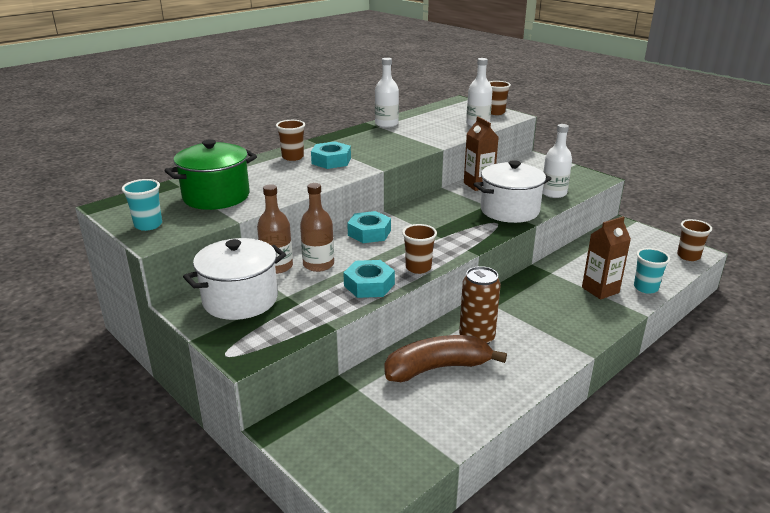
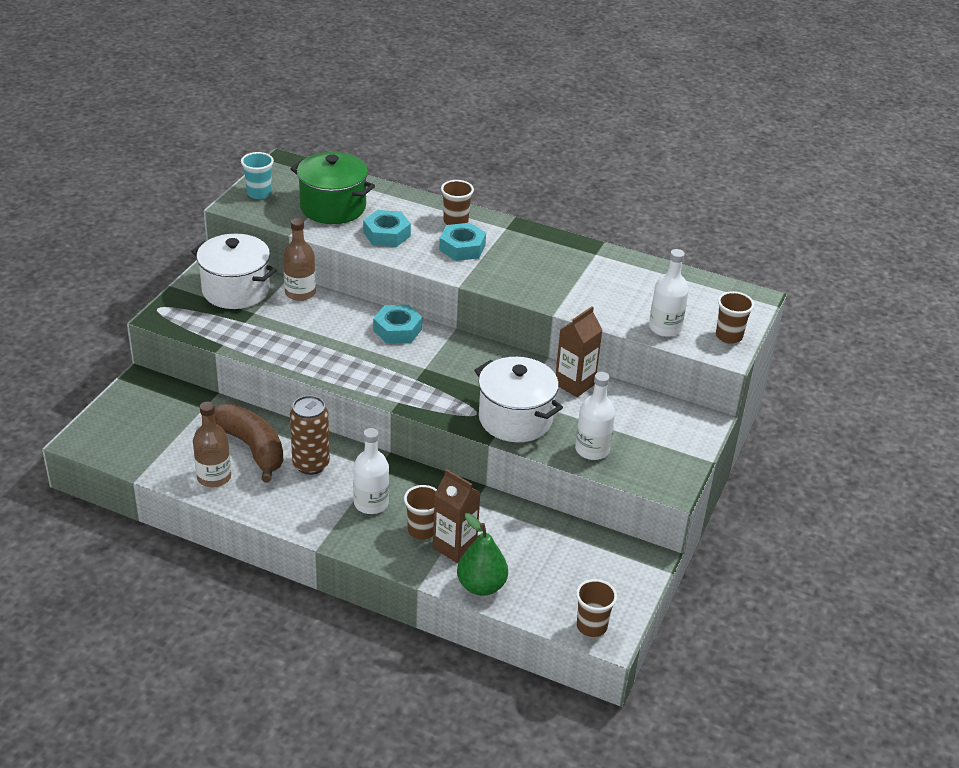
camera: 65 degrees right, 10 degrees up
brown bottle [300,183,334,272] -> brown bottle moved to [193,402,231,487]
turquoise nut [343,260,395,298] -> turquoise nut moved to [363,210,411,247]
white bottle [375,58,399,128] -> white bottle moved to [353,428,389,514]
brown cup [402,224,437,274] -> brown cup moved to [404,485,437,540]
turquoise cup [634,248,670,294] -> green pear [457,513,508,596]

